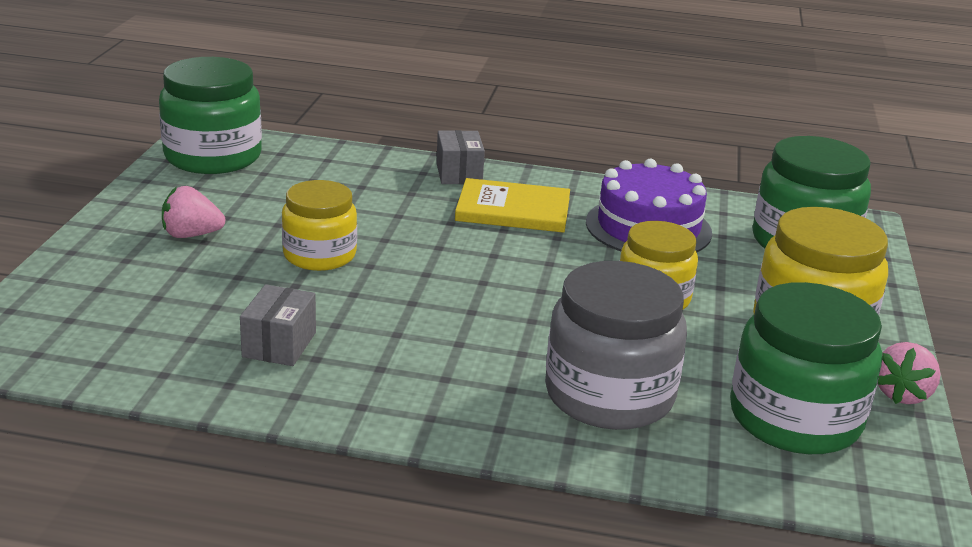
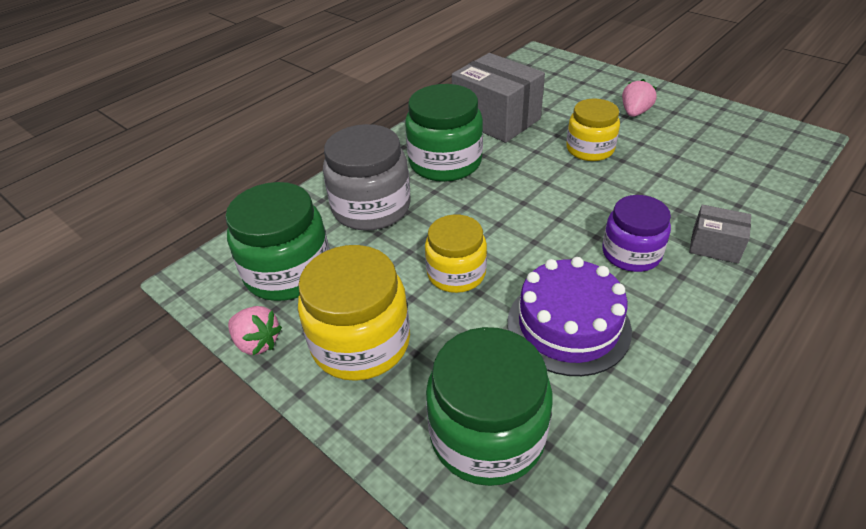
camera: 125 degrees right, 15 degrees up
green jar [159,57,262,174] -> green jar moved to [405,84,483,182]
grey box [240,284,316,366] -> grey box [452,53,545,143], size x1.97
yellow book [455,178,570,233] -> purple jar [602,195,671,272]
pink strawberry [878,342,941,404] -> pink strawberry turned 150 degrees clockwise [228,306,282,355]

